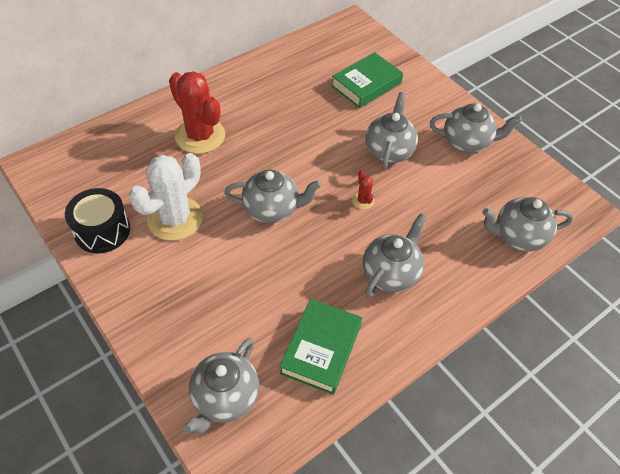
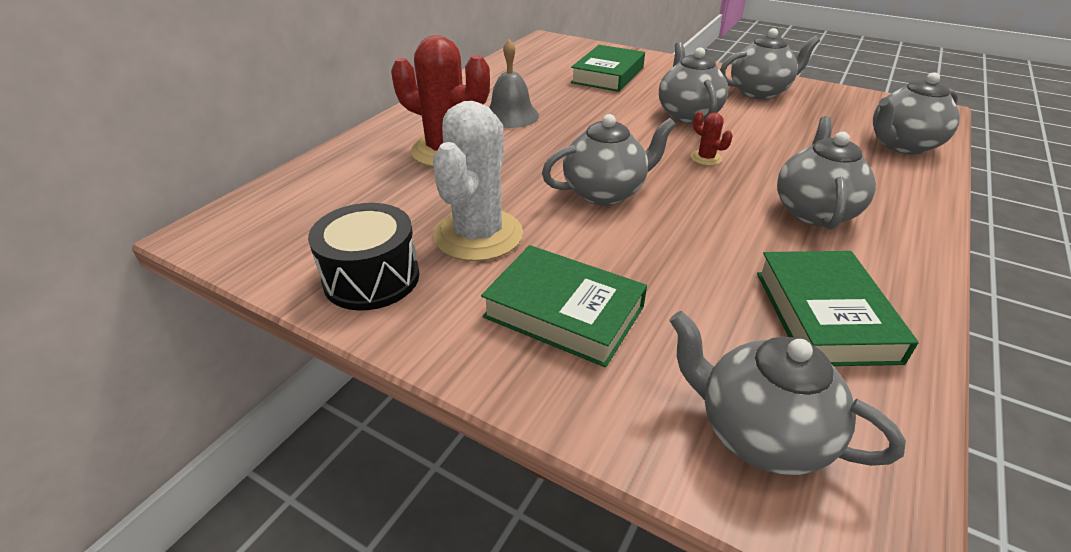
camera: 20 degrees left, 15 degrees down
grey teapot [183,338,259,434] -> grey teapot turned 120 degrees clockwise [669,311,906,475]
none -> green book [481,245,647,367]
none -> grey bell [489,39,539,128]

